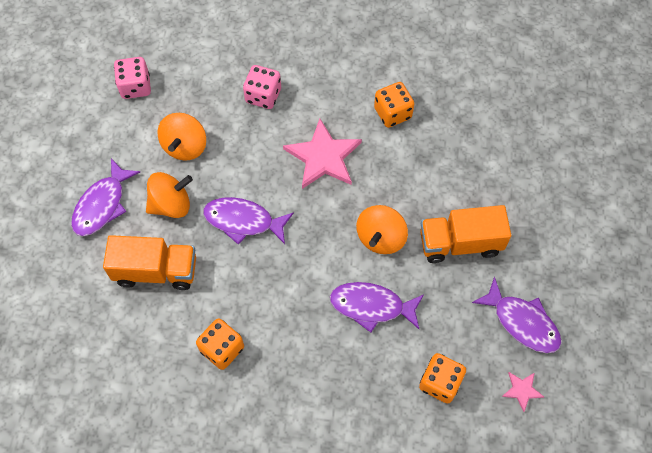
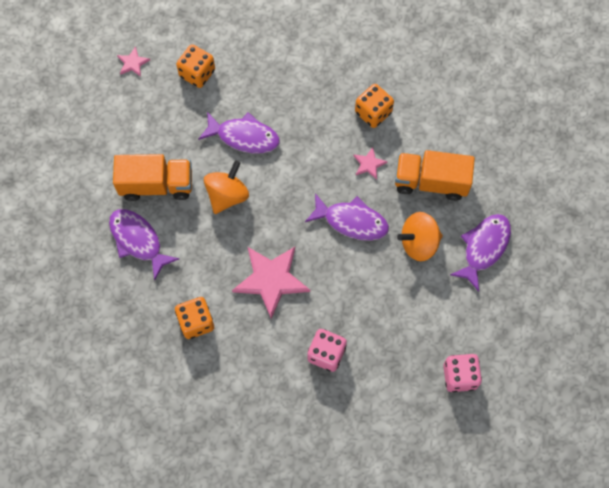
camera: 175 degrees left, 5 degrees up
orange spinning top [157,113,206,161] -> none
purple fish [472,277,562,353] -> purple fish moved to [109,209,179,280]
none -> pink star [353,147,388,180]

